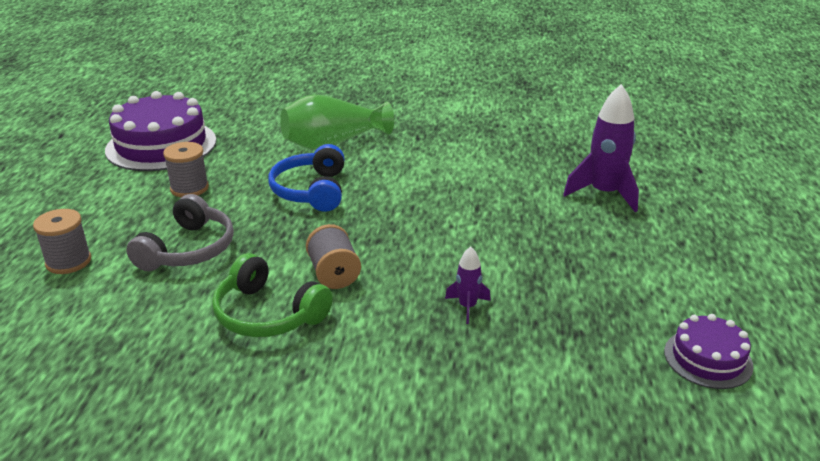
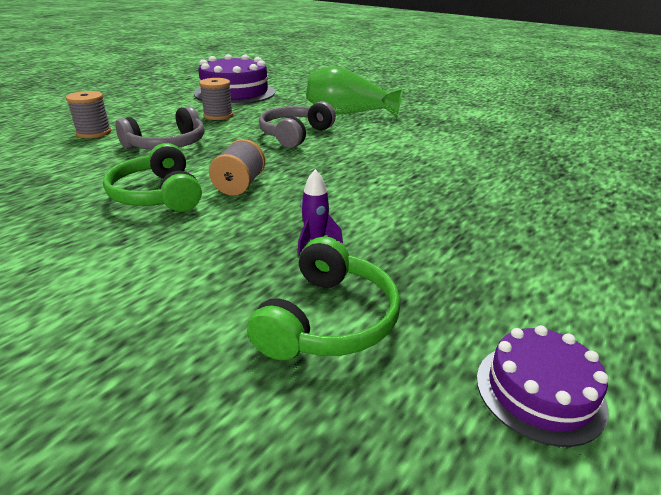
camera: 30 degrees right, 0 degrees up
blue headphones [268,144,345,212] -> grey headphones [259,101,336,148]
purple rocket [563,84,639,212] -> none
none -> green headphones [247,237,401,360]

